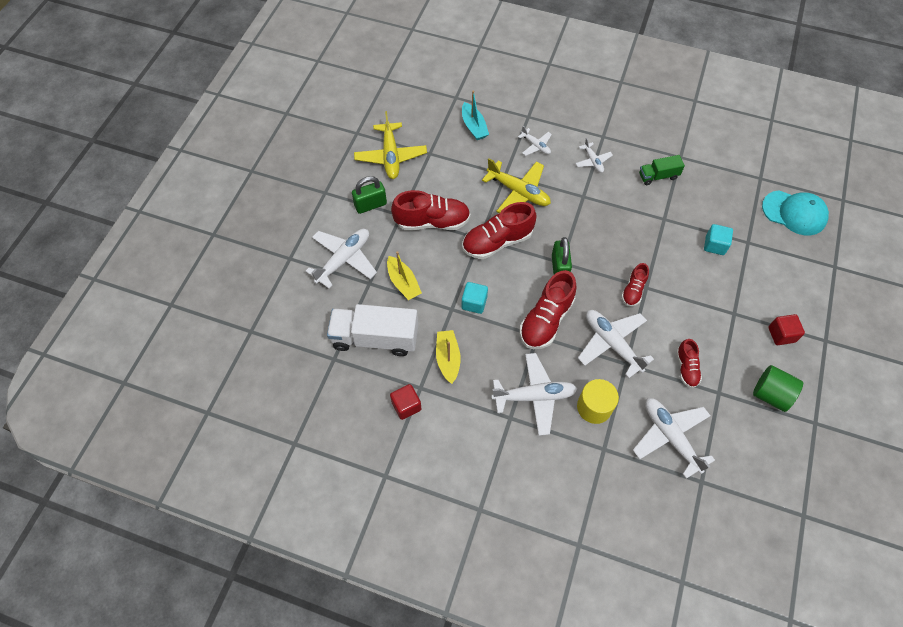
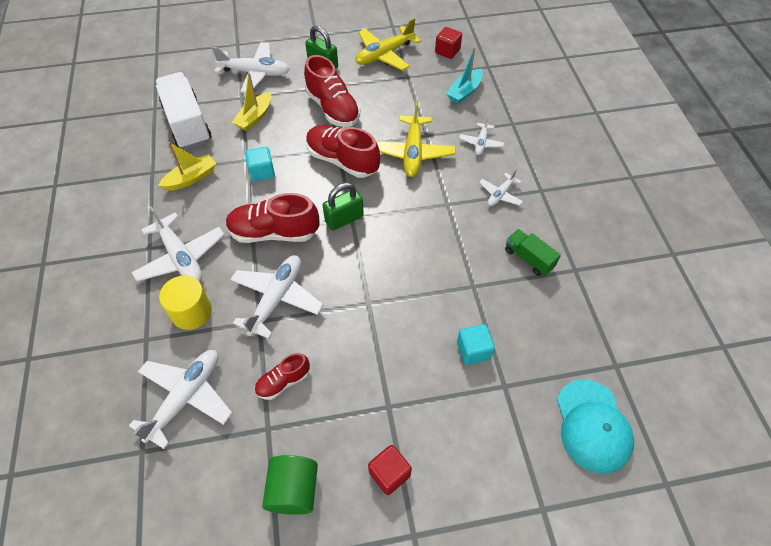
camera: 60 degrees right, 5 degrees down
red cube [390,384,421,420] -> red cube moved to [435,27,462,59]
red shoe [621,263,649,307] -> none

